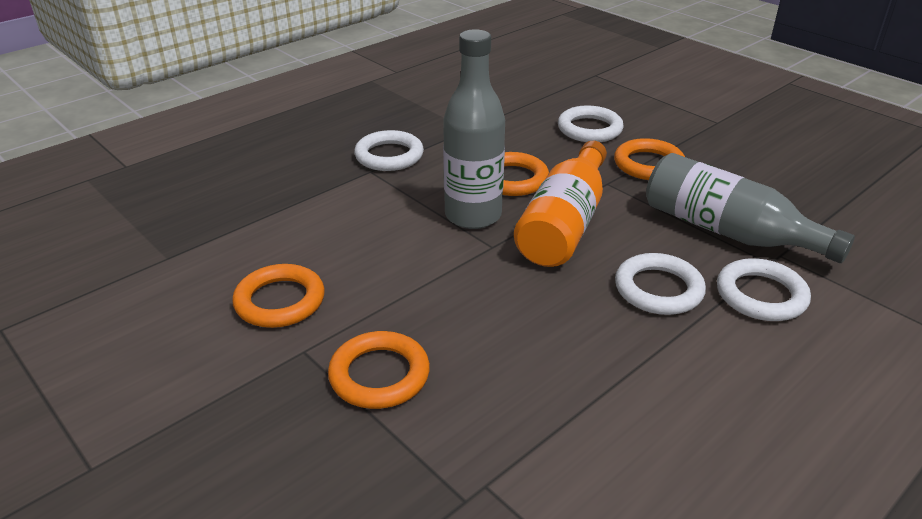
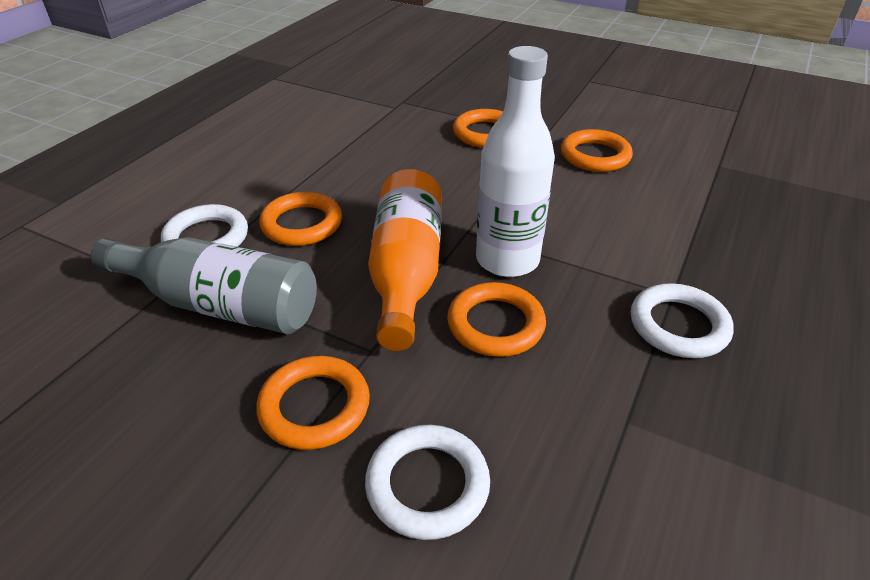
camera: 160 degrees right, 5 degrees up
grey bottle [443,29,505,229] -> white bottle [476,46,555,277]
white ring [615,253,706,315] -> orange ring [259,191,342,246]

